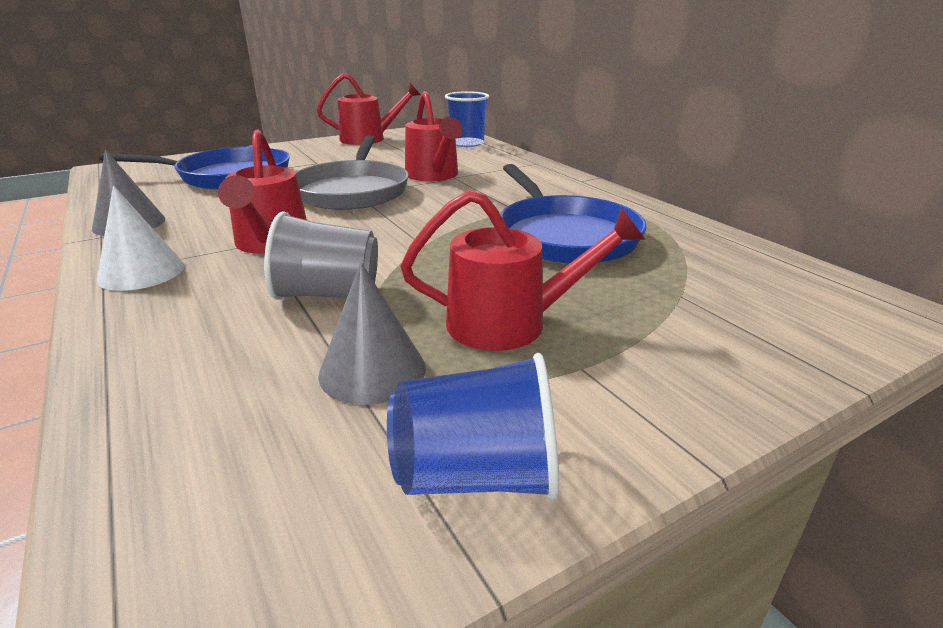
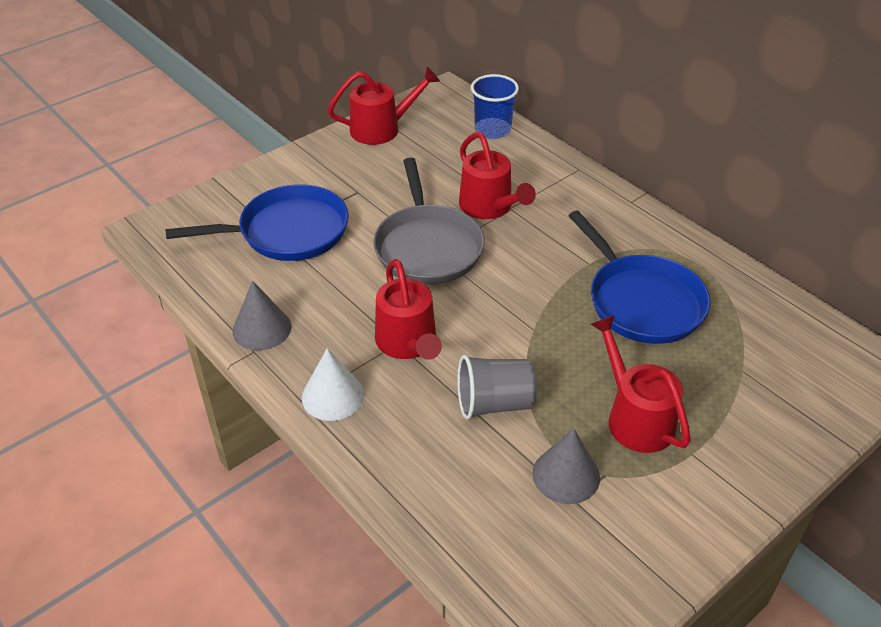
camera: 10 degrees left, 15 degrees up
blue cup [387,353,559,500] -> none
red watering can [400,190,645,351] -> red watering can turned 105 degrees counterclockwise [591,315,691,453]

